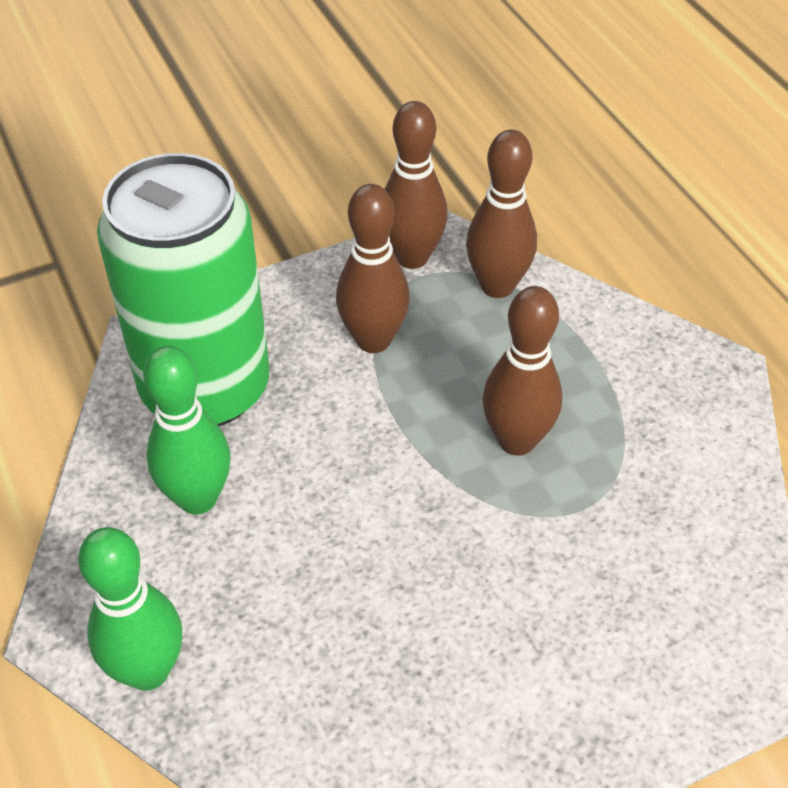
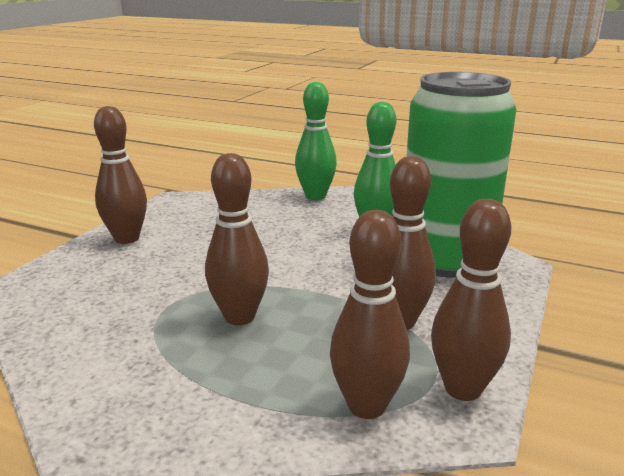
camera: 140 degrees right, 25 degrees down
none -> brown bowling pin [94,106,147,244]

